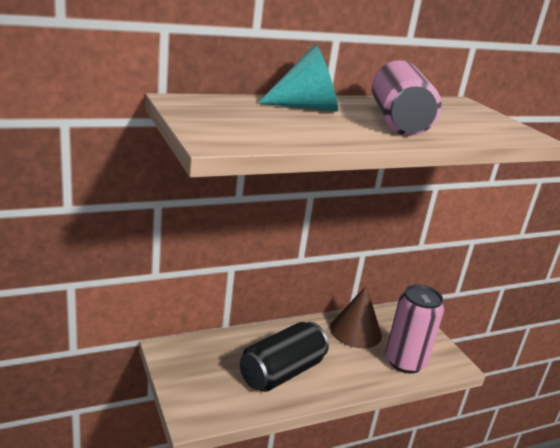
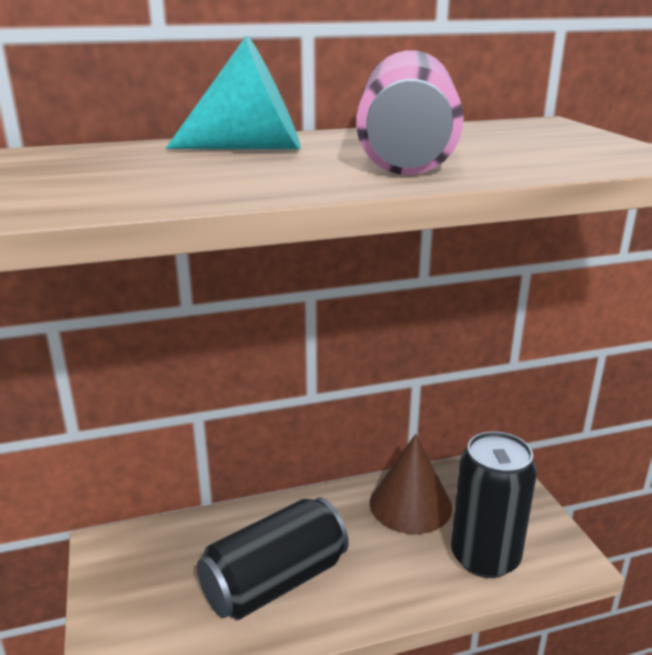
camera: 10 degrees right, 0 degrees up
pink can [386,284,444,373] -> black can [451,431,537,578]

